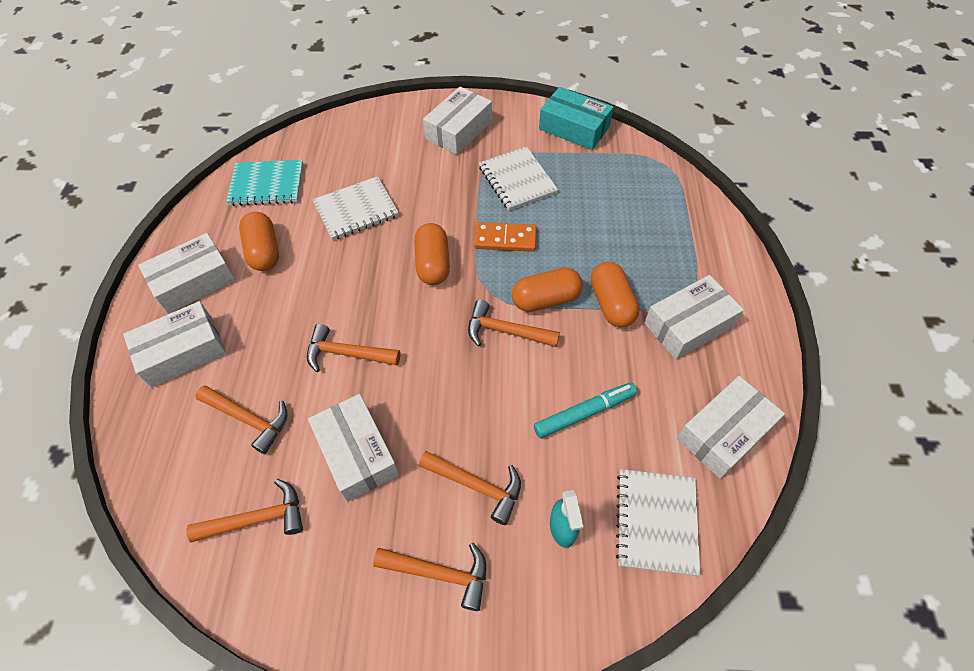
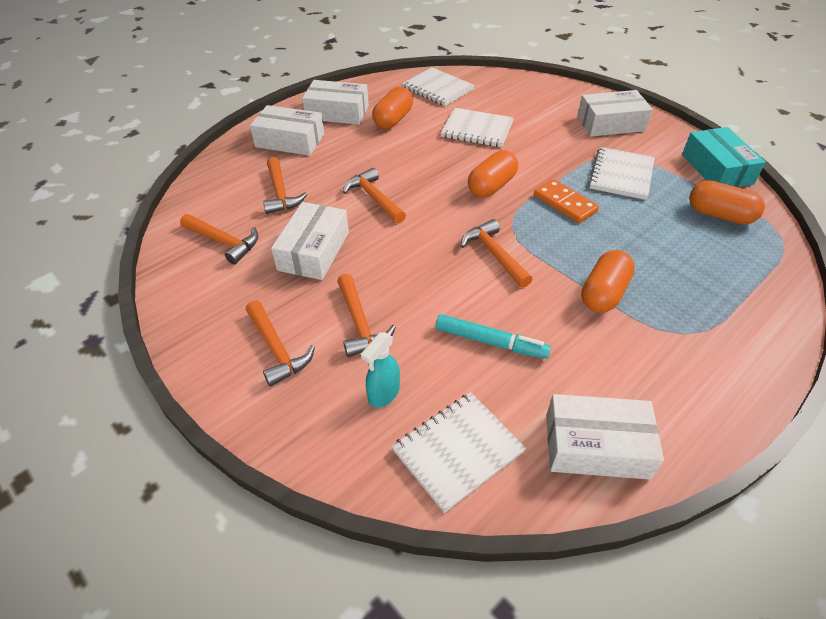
camera: 45 degrees right, 10 degrees down
turquoise notebook [226,160,303,206] -> white notebook [402,67,475,106]
orange capsule [512,268,583,312] -> orange capsule moved to [689,180,765,225]
white box [644,275,744,360] -> none

